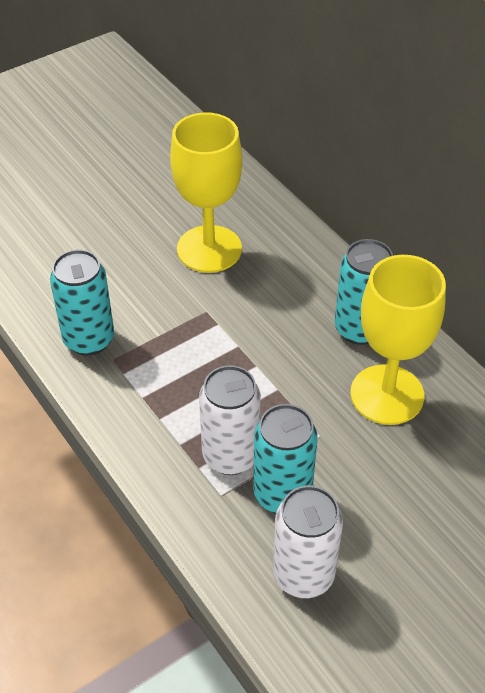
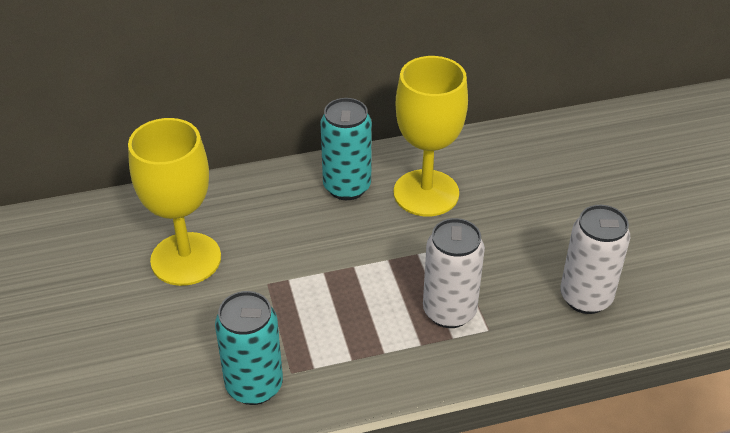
camera: 70 degrees left, 5 degrees down
turquoise can [253,404,318,513] -> none

